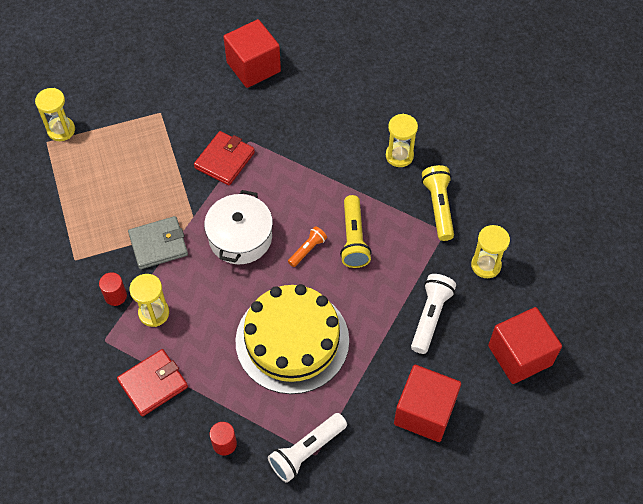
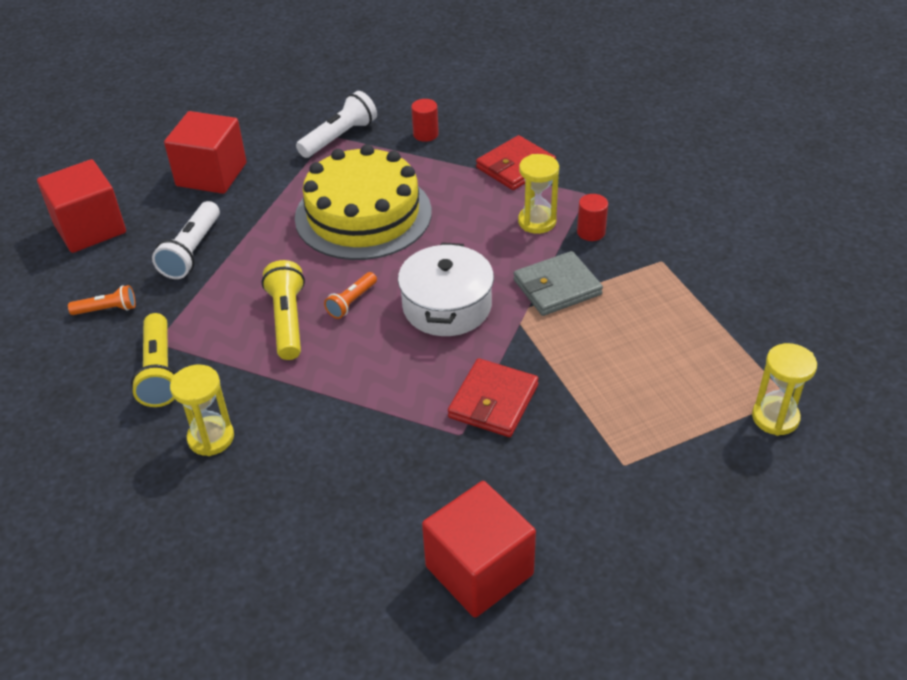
camera: 175 degrees right, 15 degrees down
yellow hourglass [471,225,510,278] -> orange flashlight [68,285,136,315]

